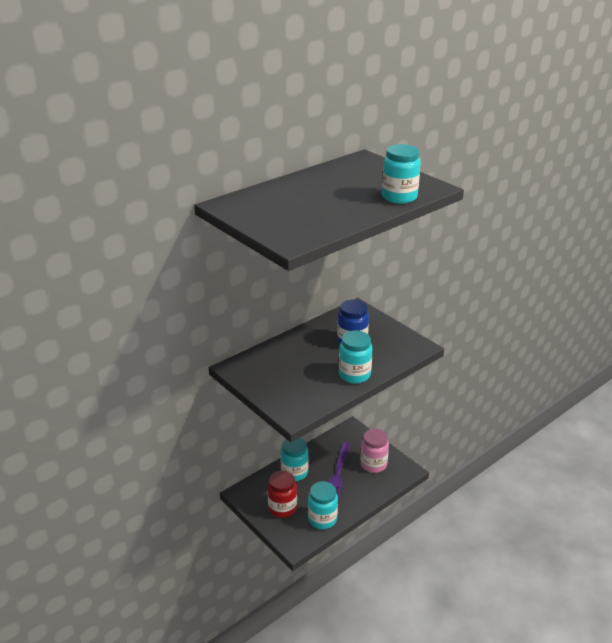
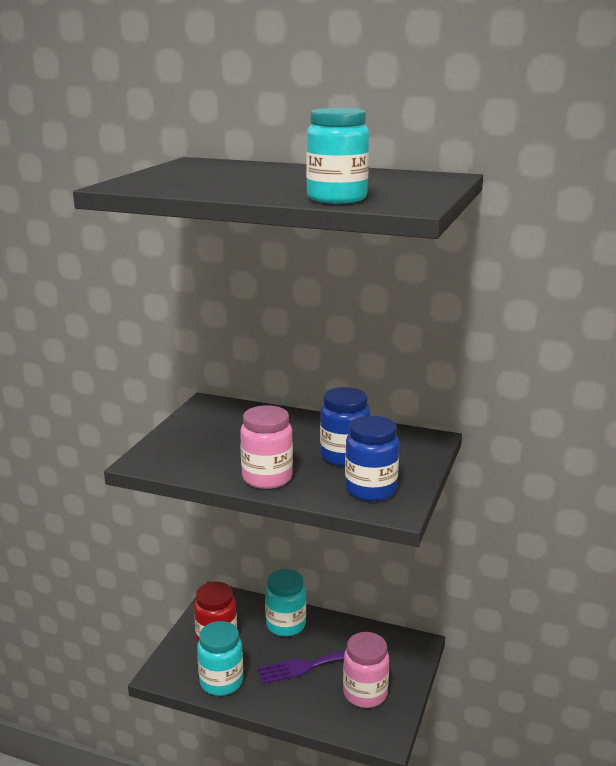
camera: 60 degrees right, 10 degrees down
turquoise jar [339,331,372,384] -> pink jar [240,405,293,489]
none -> blue jar [345,415,399,501]

